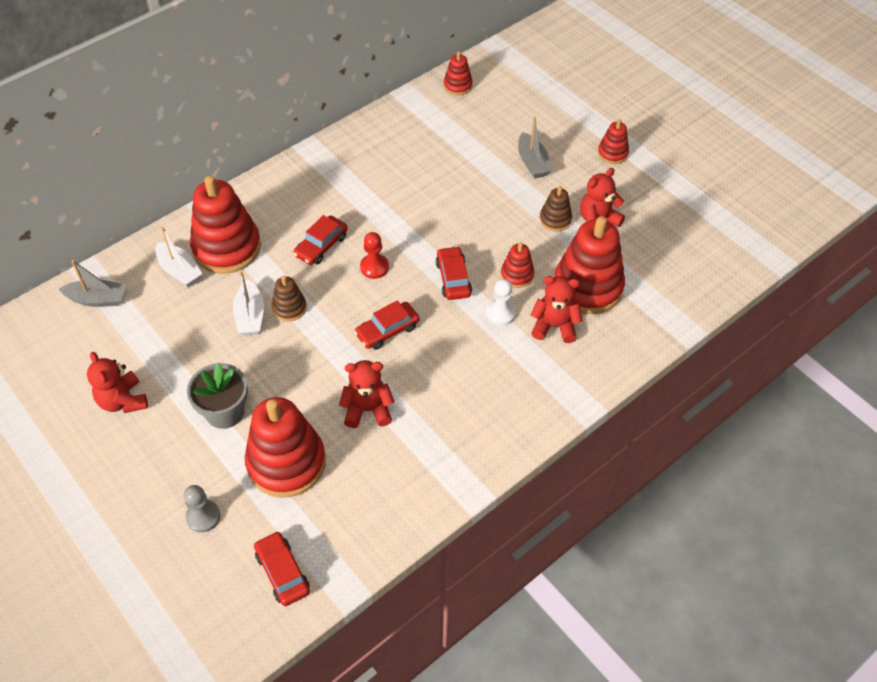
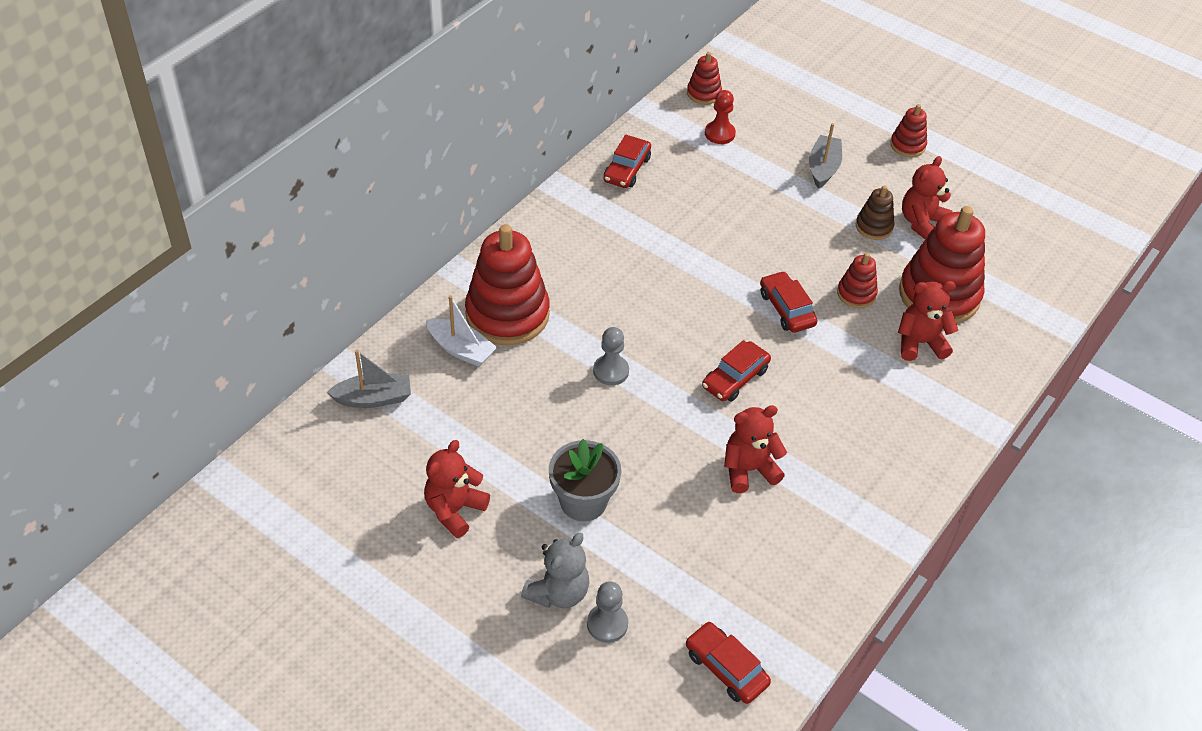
camera: 15 degrees left, 5 degrees down
red teddy bear [87,352,148,413] -> red teddy bear turned 75 degrees clockwise [424,440,490,538]
white boat [233,271,264,336] -> none
red stacking toy [245,397,326,497] -> none
brown stacking toy [272,276,307,322] -> grey pawn [593,327,629,385]
red car [293,215,348,265] -> red car moved to [604,135,651,188]
red pawn [360,232,389,279] -> red pawn moved to [705,90,736,144]
white pawn [486,279,516,326] -> none
grey boat [518,117,552,178] -> grey boat turned 135 degrees counterclockwise [809,123,842,189]
none -> grey teddy bear [521,533,589,608]

